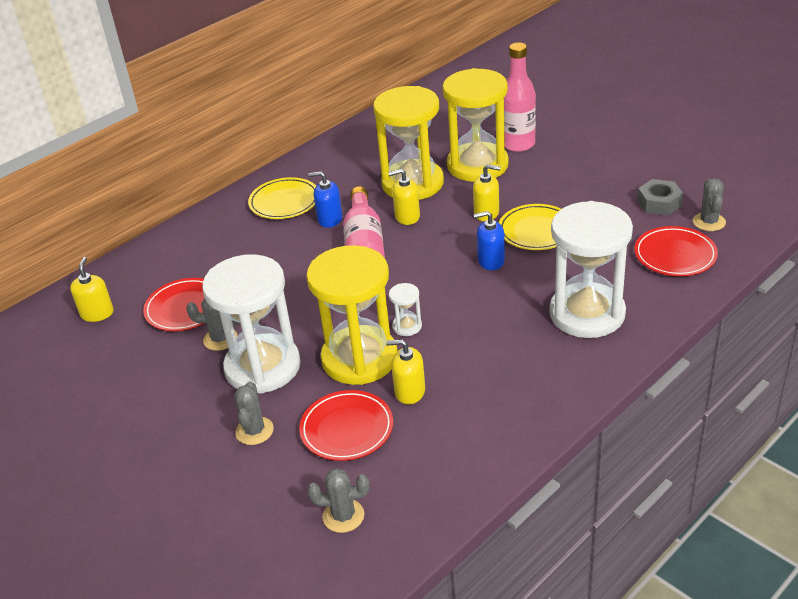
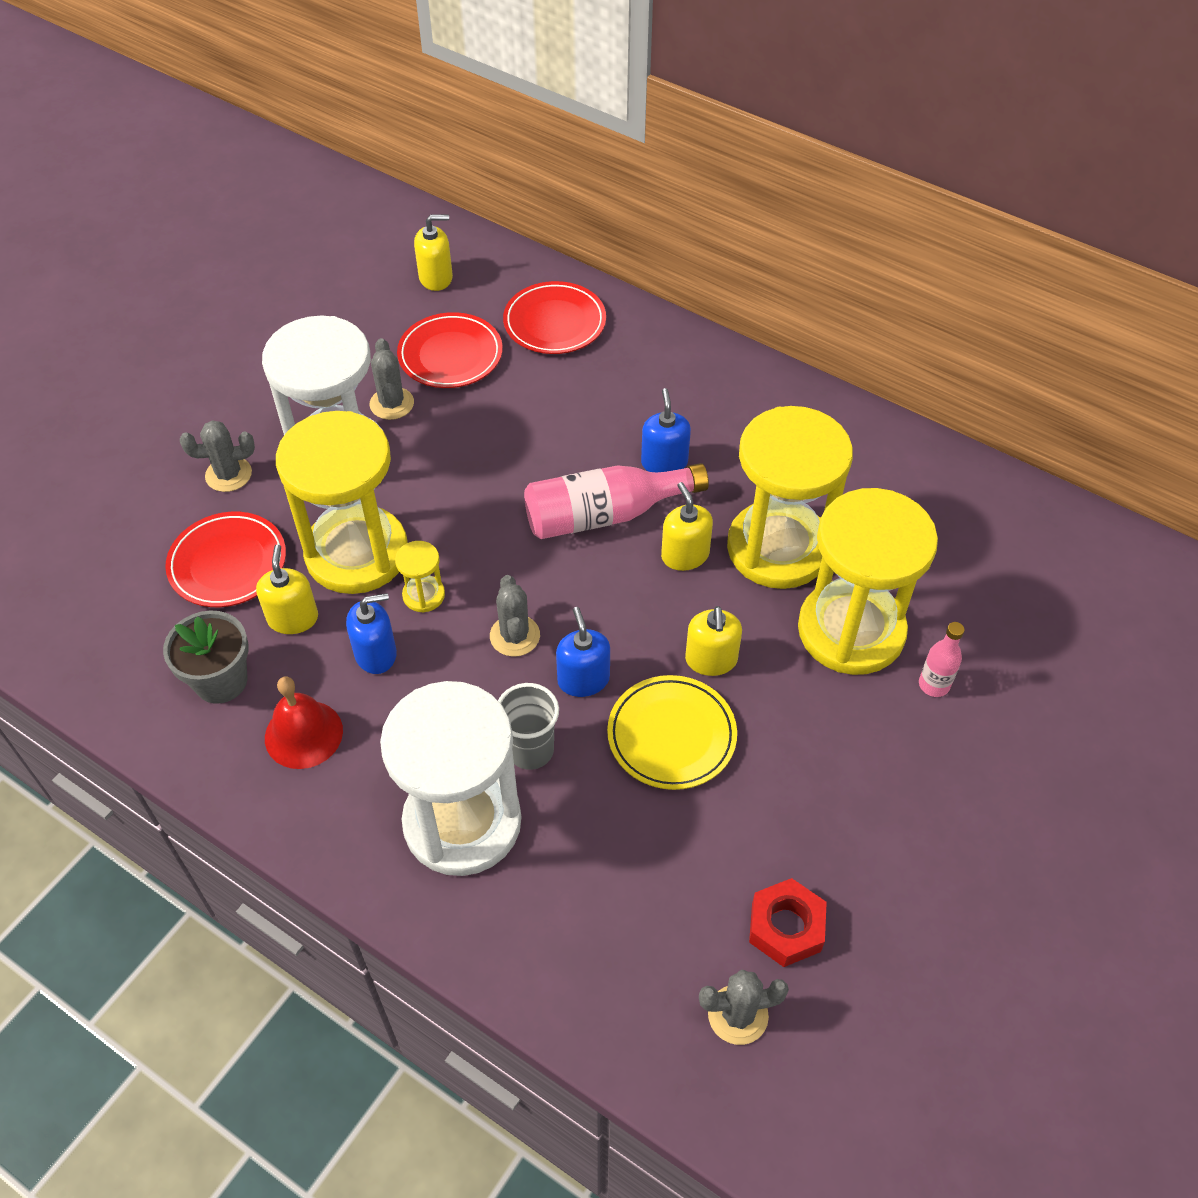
camera: 75 degrees right, 15 degrees up
yellow plate [248,177,316,219] -> none
grey cactus [307,468,369,533] -> grey cactus moved to [490,575,540,657]
white hourglass [389,283,422,336] -> yellow hourglass [395,541,445,612]
pink bottle [504,42,536,152] -> pink bottle [919,622,965,697], size x0.52
red plate [634,226,718,276] -> red plate moved to [503,281,606,354]
grey nut [637,179,683,215] -> red nut [749,878,827,967]
none -> grey flower pot [163,610,249,704]
none -> red bell [265,677,343,769]
none -> blue soap dispenser [346,593,397,674]
none -> grey cup [498,683,559,770]

